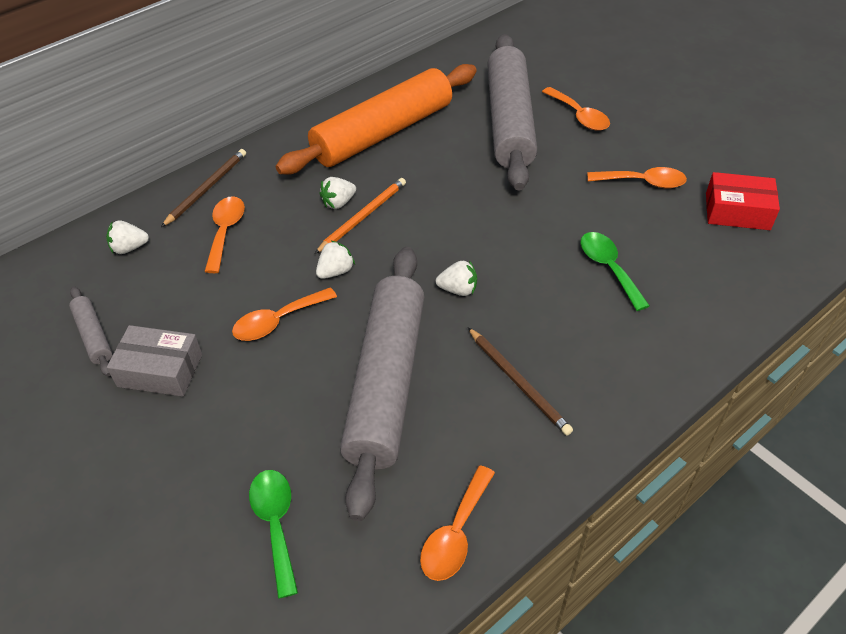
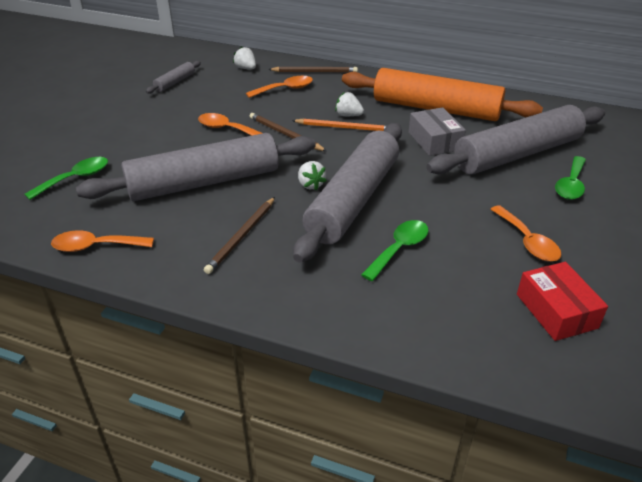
camera: 60 degrees right, 10 degrees down
grey box [107,325,202,397] -> grey box moved to [409,107,466,156]
white strawberry [316,240,355,279] -> brown pencil [250,113,326,151]
orange spoon [542,87,610,131] -> green spoon [555,156,586,200]
none -> grey rolling pin [293,123,402,263]

